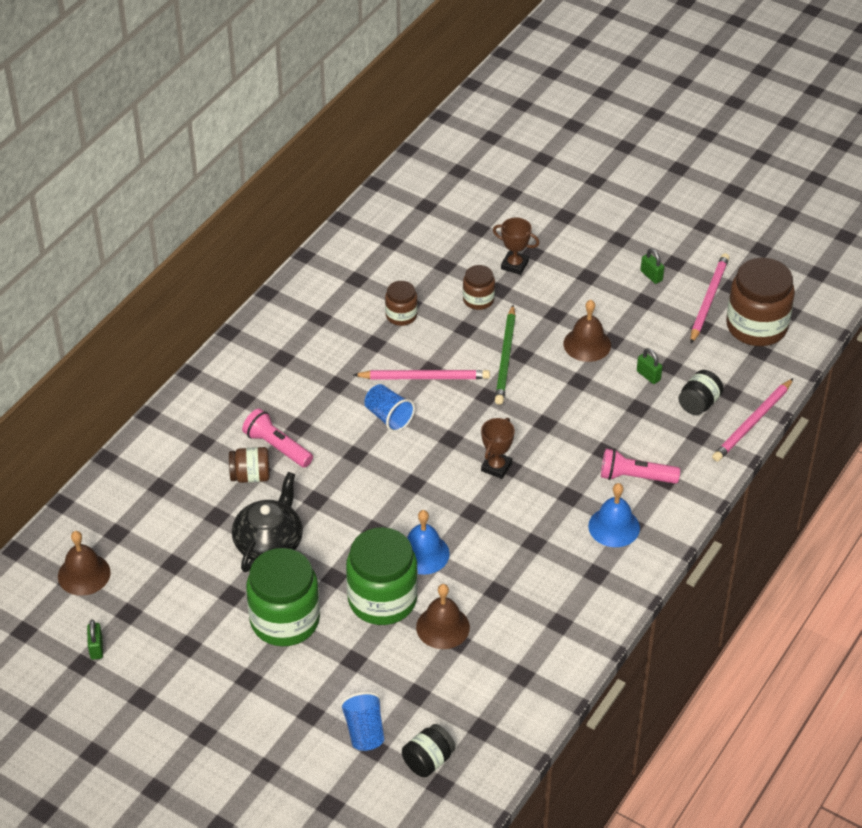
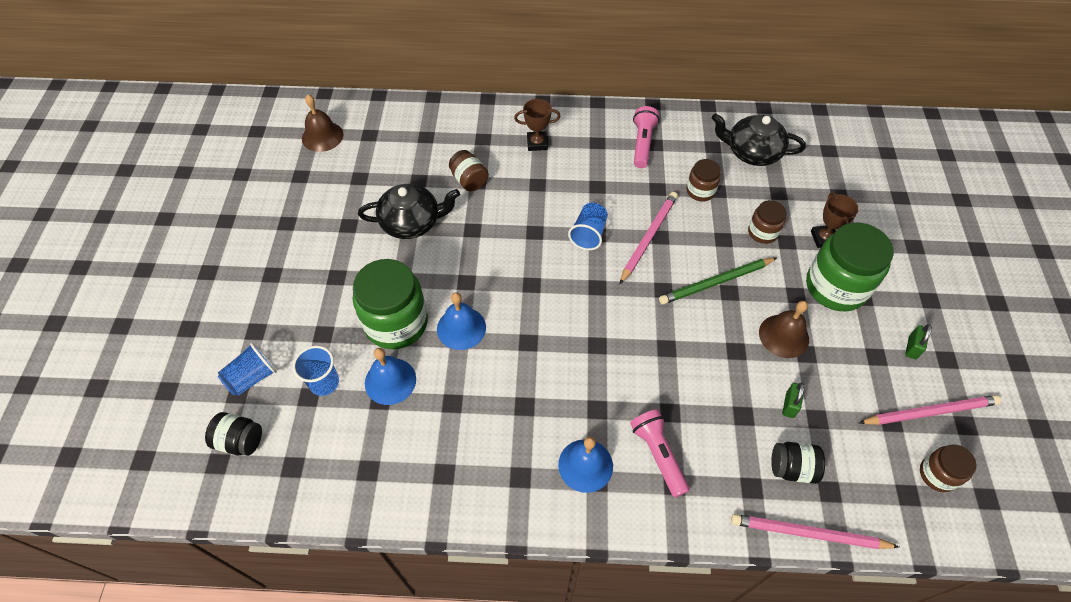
camera: 60 degrees right, 10 degrees up
green padlock [87,619,103,660] -> none
pink flashlight [242,408,313,468] -> pink flashlight moved to [633,106,659,168]
green jar [246,548,320,646] -> green jar moved to [806,223,894,312]
pink pencil [353,370,490,379] -> pink pencil turned 120 degrees counterclockwise [620,192,678,284]
brown bell [416,584,470,649] -> blue bell [365,348,416,405]
brown trophy [481,418,515,479] -> brown trophy moved to [514,99,561,151]
brown jar [726,258,795,346] -> brown jar [920,444,977,492], size x0.52
none -> blue cup [293,346,339,396]
none -> black teapot [712,113,806,166]

